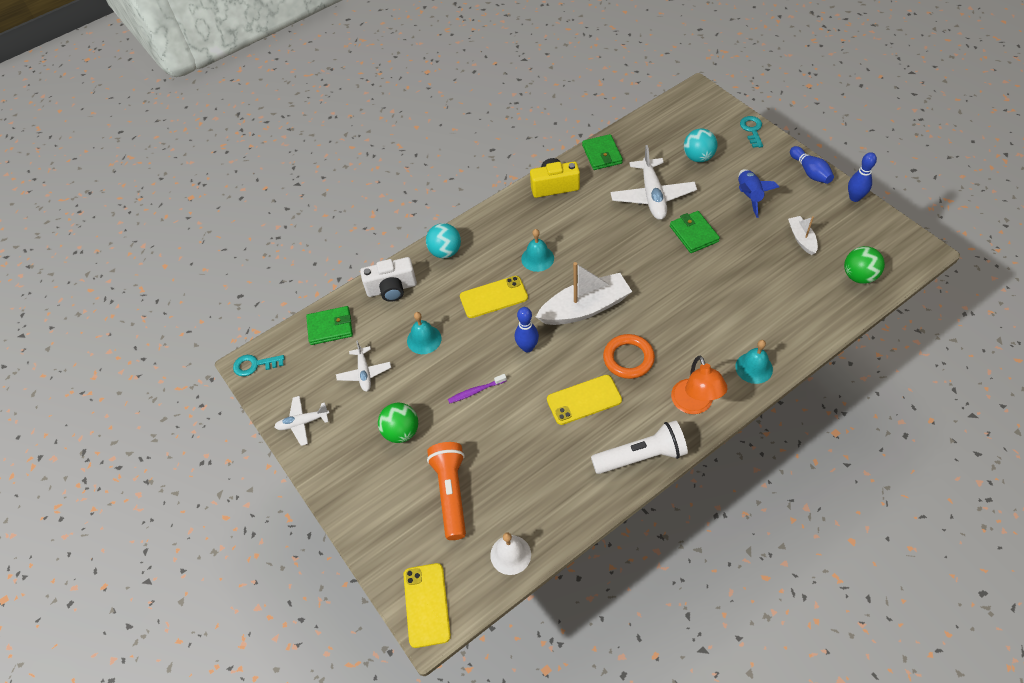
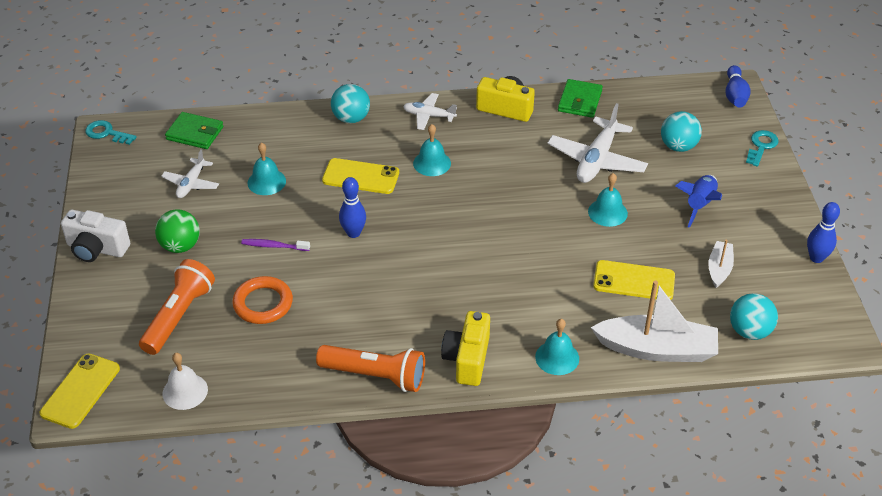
camera: 25 degrees right, 10 degrees down
white plane [275,396,329,446] -> white plane moved to [403,93,457,130]
white camera [360,257,417,302] -> white camera moved to [61,210,130,262]
white boat [536,262,632,325] -> white boat moved to [591,280,718,362]
yellow phone [547,375,622,425] -> yellow phone moved to [593,260,675,300]
white flashlight [591,420,688,474] -> orange flashlight [316,345,425,392]
orange ring [603,334,655,379] -> orange ring moved to [232,276,293,324]
green wallet [670,211,720,253] -> turquoise bell [588,173,628,227]
orange lamp [671,356,727,414] -> yellow camera [441,311,490,386]
blue bowling pin [790,146,834,184] -> blue bowling pin moved to [726,65,751,108]
green ball [844,246,885,284] -> turquoise ball [730,293,778,340]

